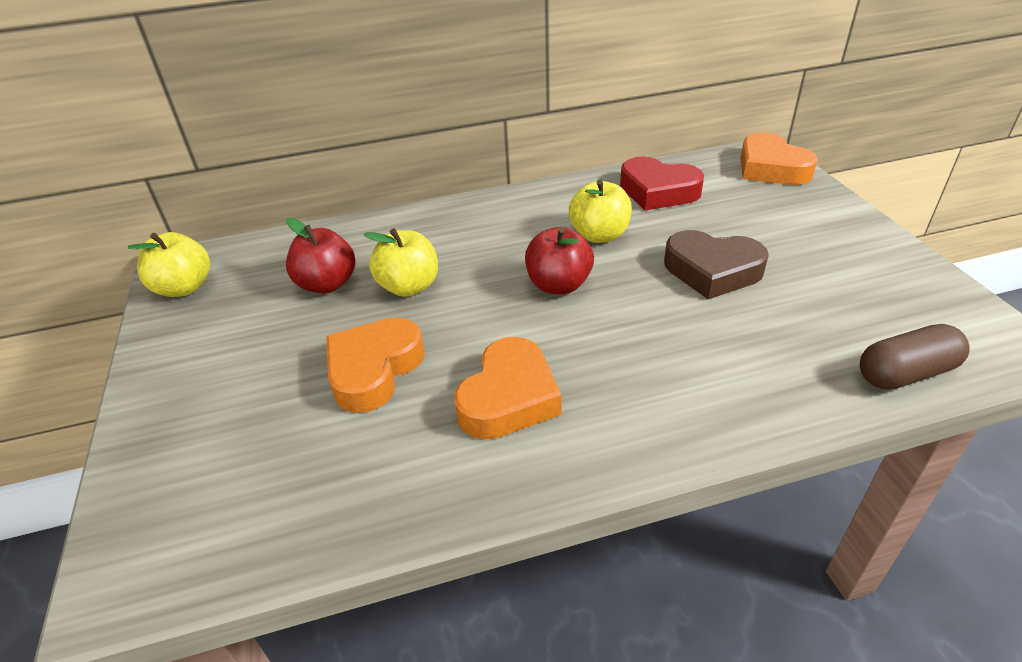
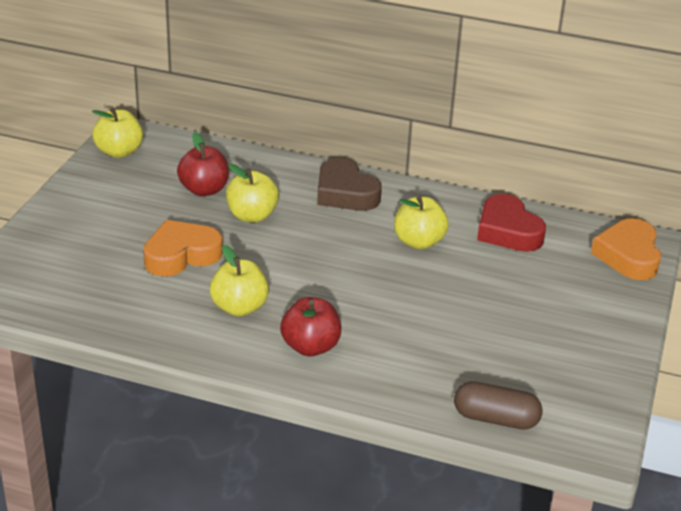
camera: 30 degrees right, 5 degrees down
orange heart [454,337,562,439] -> yellow apple [210,245,269,317]
red apple [525,227,594,294] -> red apple moved to [280,297,341,356]
brown heart [664,230,769,299] -> brown heart moved to [317,158,382,211]

